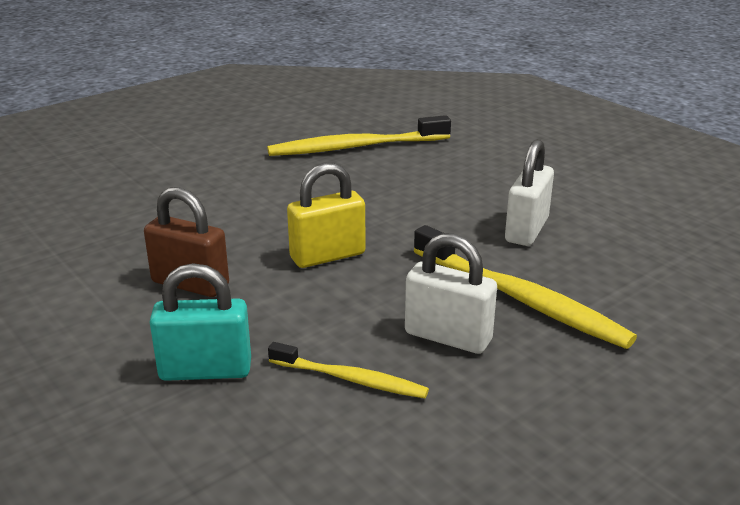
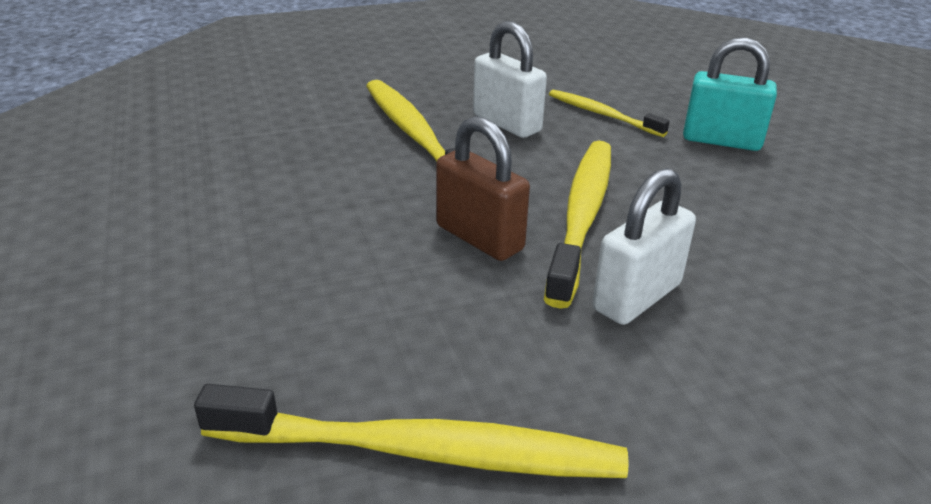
camera: 160 degrees left, 5 degrees up
brown padlock [144,187,229,297] -> brown padlock moved to [436,116,530,261]
yellow padlock [287,163,365,268] -> yellow toothbrush [544,141,611,309]
white padlock [505,139,554,246] -> white padlock moved to [593,168,696,325]

